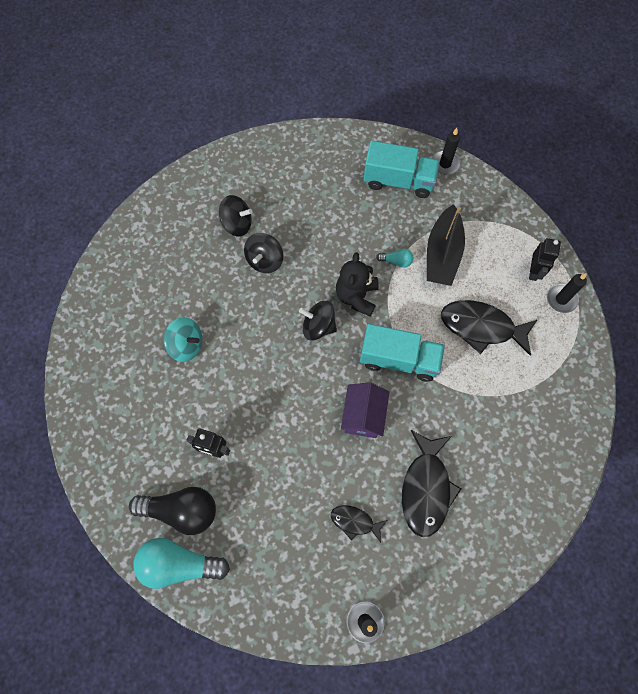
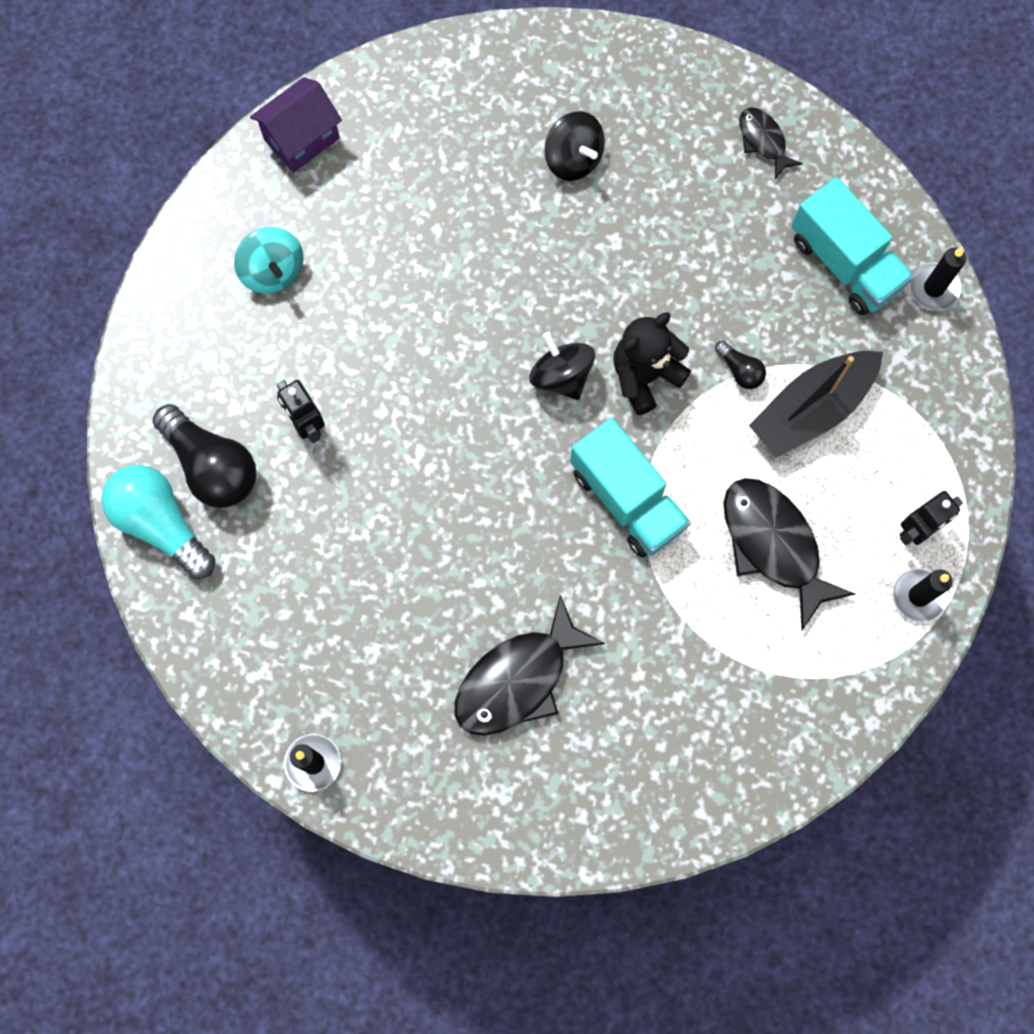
camera: 40 degrees right, 5 degrees up
turquoise spinning top [164,317,203,362] -> turquoise spinning top moved to [234,227,304,294]
black spinning top [244,233,283,273] -> none
black fish [331,505,387,543] -> black fish moved to [739,108,803,179]
purple house [341,382,389,438] -> purple house moved to [250,77,342,173]
turquoise light bulb [376,249,413,268] -> black light bulb [715,341,766,389]

